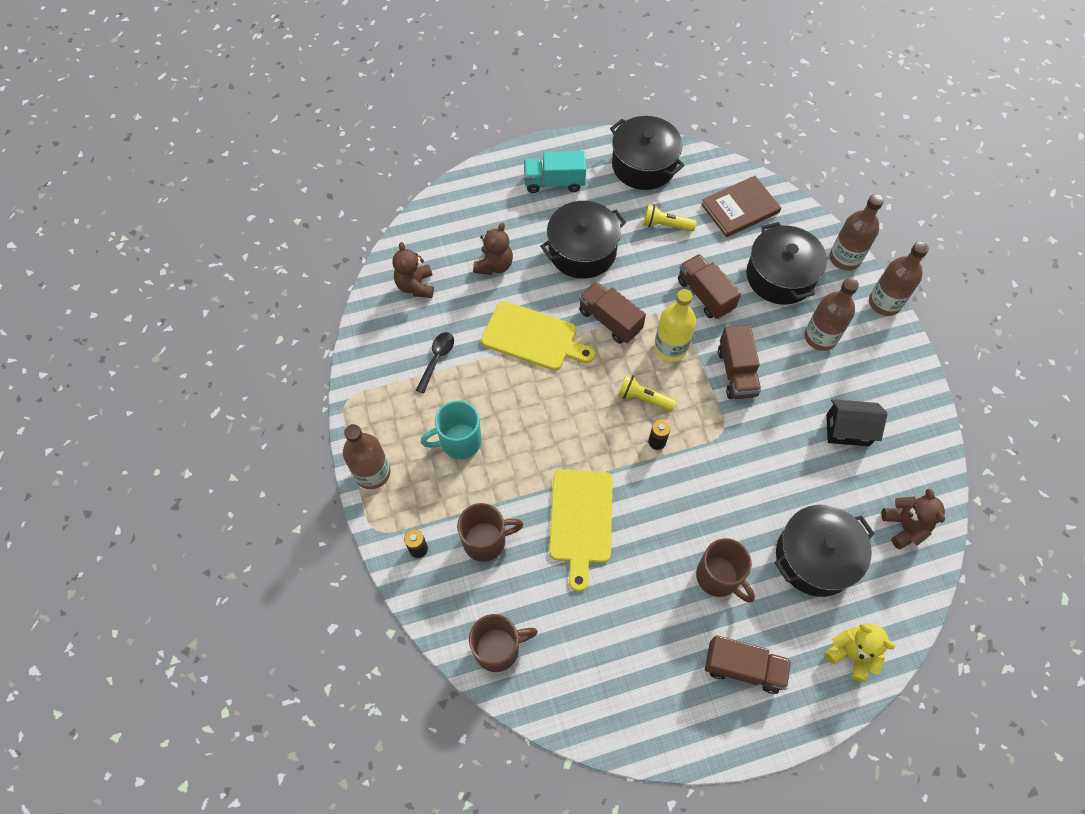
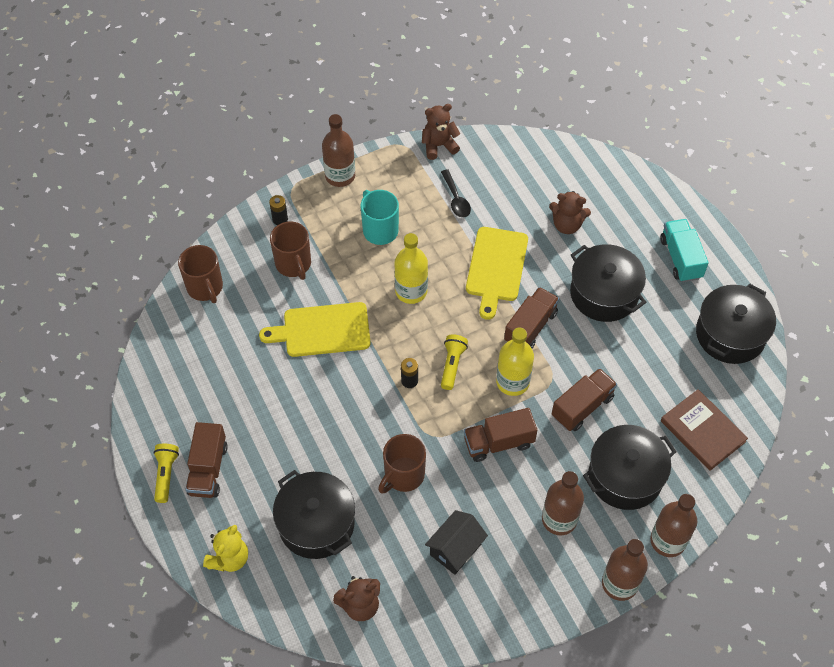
camera: 80 degrees right, 5 degrees down
brown teddy bear [393,242,434,298] -> brown teddy bear moved to [422,104,460,160]
black spoon [416,332,454,393] -> black spoon turned 60 degrees clockwise [441,169,471,218]
yellow flashlight [643,204,697,231] -> yellow flashlight moved to [153,444,179,503]
brown mug [696,538,755,603] -> brown mug moved to [378,434,426,494]
black house [826,399,887,446] -> black house turned 45 degrees clockwise [425,510,488,575]
none -> yellow bottle [395,233,428,304]

